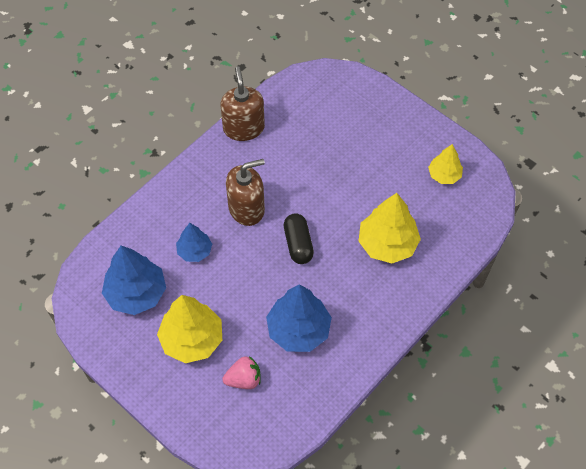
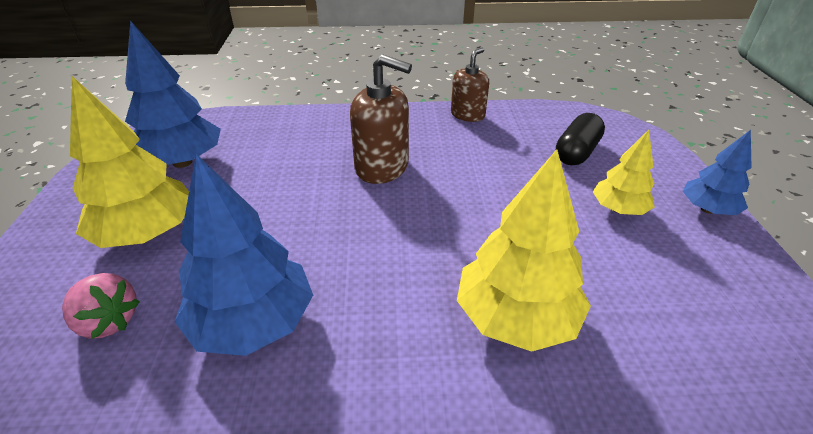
camera: 45 degrees right, 20 degrees down
blue tree [176,223,212,262] -> blue tree moved to [683,130,752,215]
brown soap dispenser [221,66,265,141] -> brown soap dispenser [451,47,489,122], size x0.66
black capsule [284,213,314,264] -> black capsule moved to [556,113,605,165]
yellow tree [428,144,463,184] -> yellow tree moved to [593,130,655,215]

